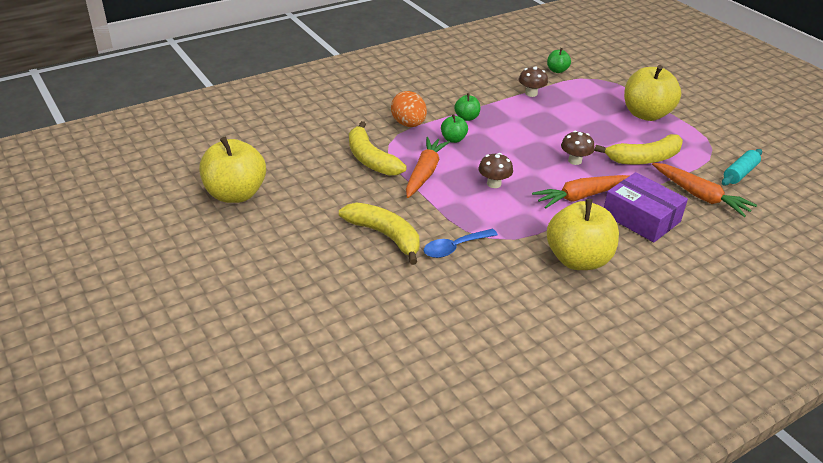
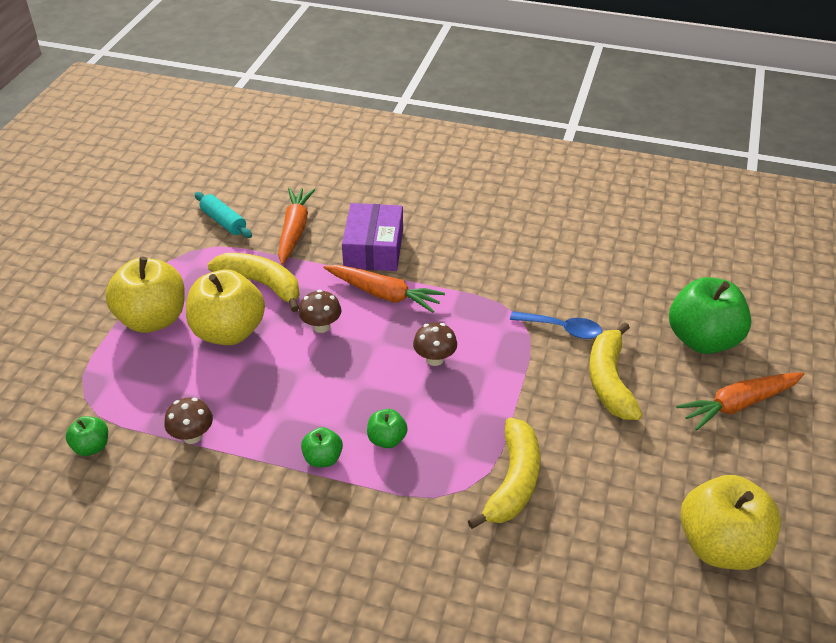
camera: 130 degrees left, 5 degrees up
orange egg [391,91,427,127] -> none
orange carrot [406,137,450,198] -> orange carrot moved to [676,372,805,431]
yellow apple [547,199,619,270] -> yellow apple moved to [186,270,265,345]
turquoise rolling pin [722,149,762,186] -> turquoise rolling pin turned 45 degrees clockwise [195,192,252,238]
none -> green apple [669,277,751,354]

